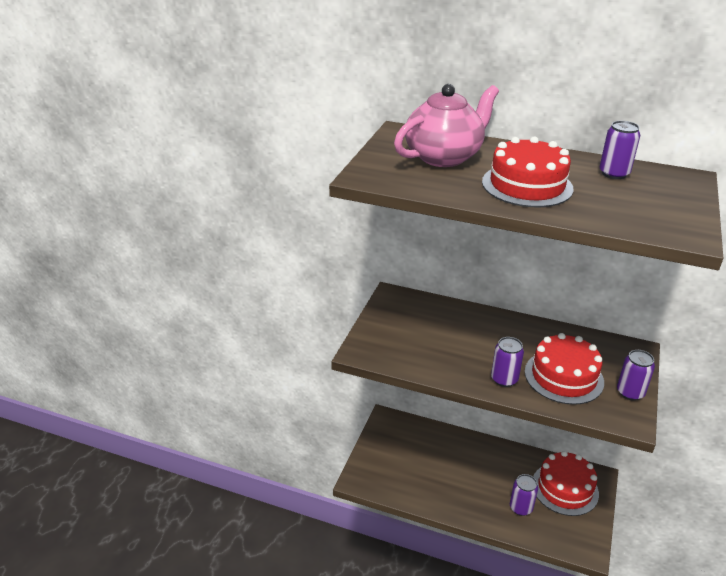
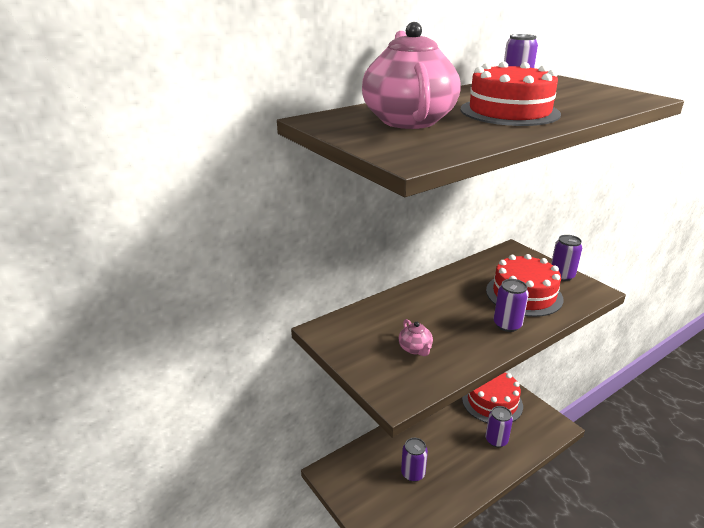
camera: 55 degrees left, 5 degrees down
none -> pink teapot [399,319,433,356]
none -> purple can [401,438,428,482]

